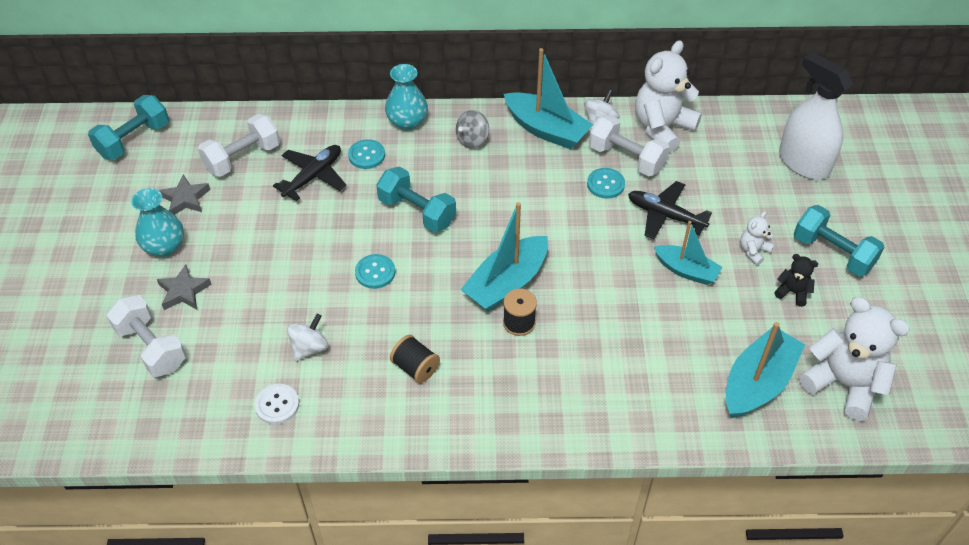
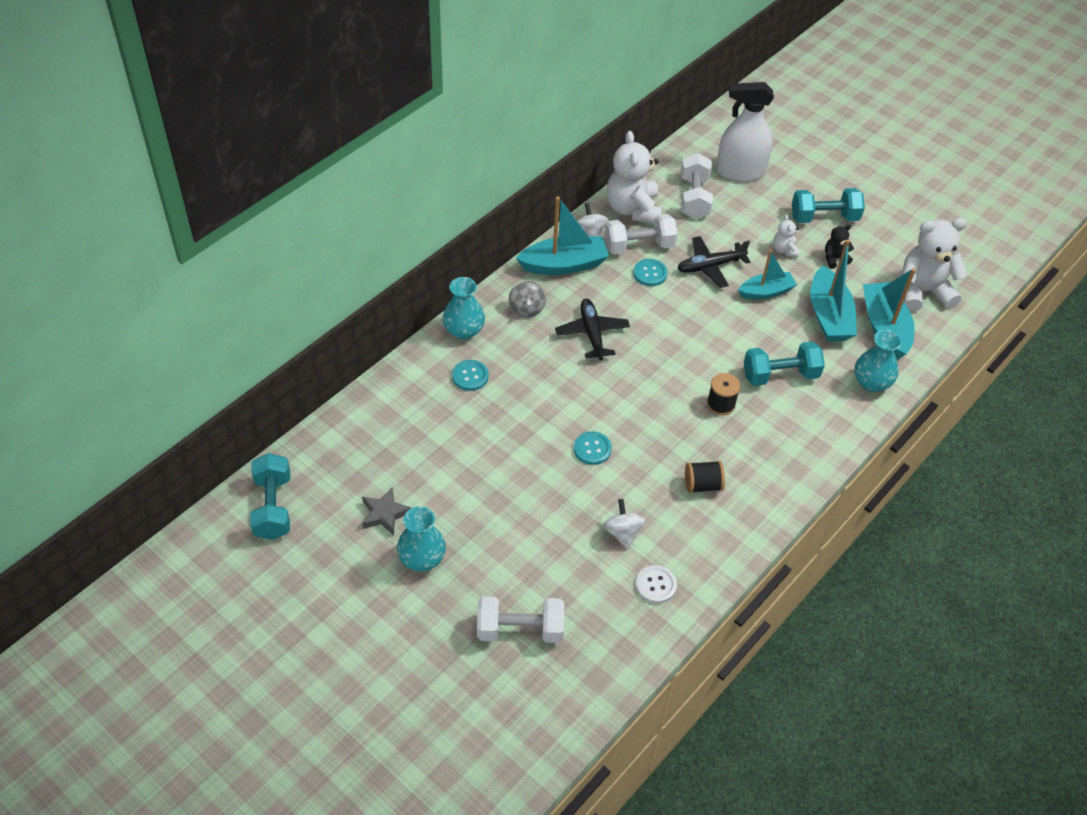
camera: 50 degrees left, 0 degrees up
grey star [157,264,212,310] -> none
white dumbbell [198,114,280,177] -> white dumbbell moved to [681,153,713,219]
black plane [273,145,346,201] -> black plane moved to [555,299,630,360]
turquoise dumbbell [376,166,456,233] -> turquoise dumbbell moved to [744,341,825,386]
turquoise boat [460,202,548,312] -> turquoise boat moved to [810,239,857,342]
none -> turquoise vase [854,330,902,392]

